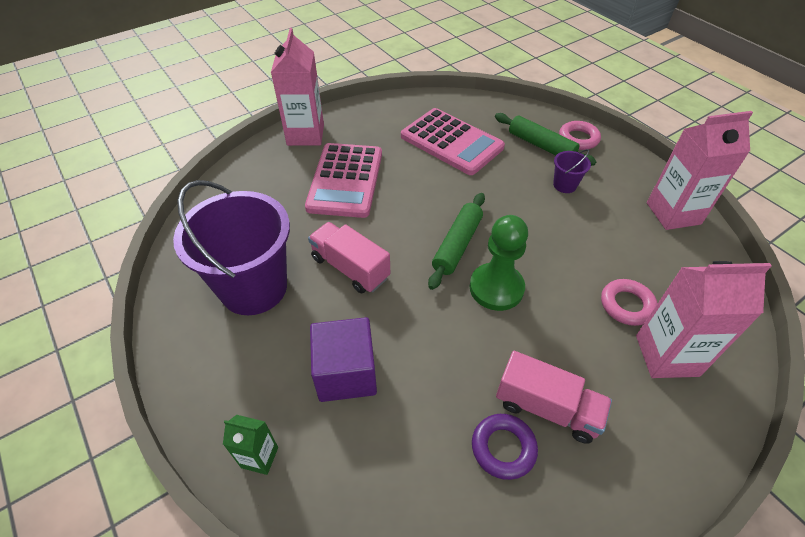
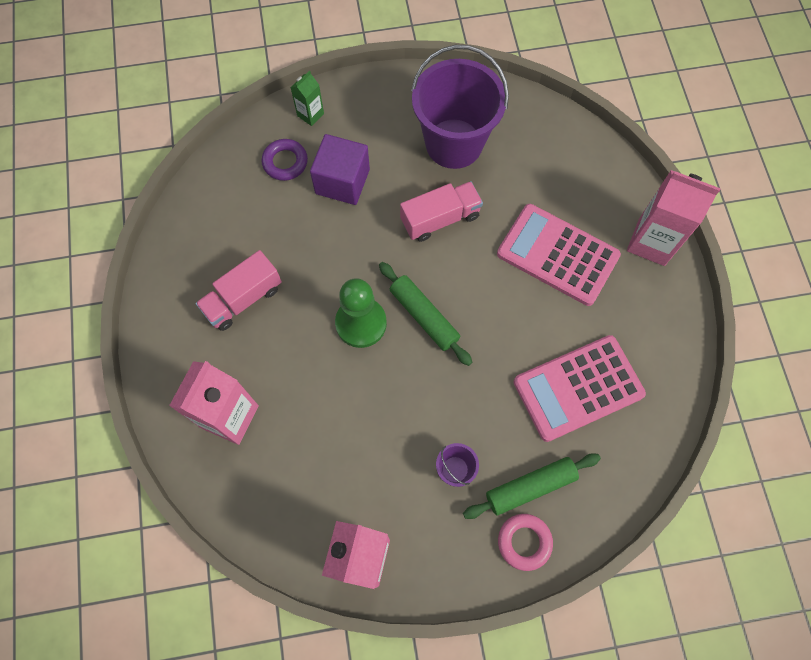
camera: 115 degrees right, 20 degrees up
purple ring [472,414,538,480] -> purple ring moved to [262,139,308,181]
pink ring [601,279,658,326] -> none

